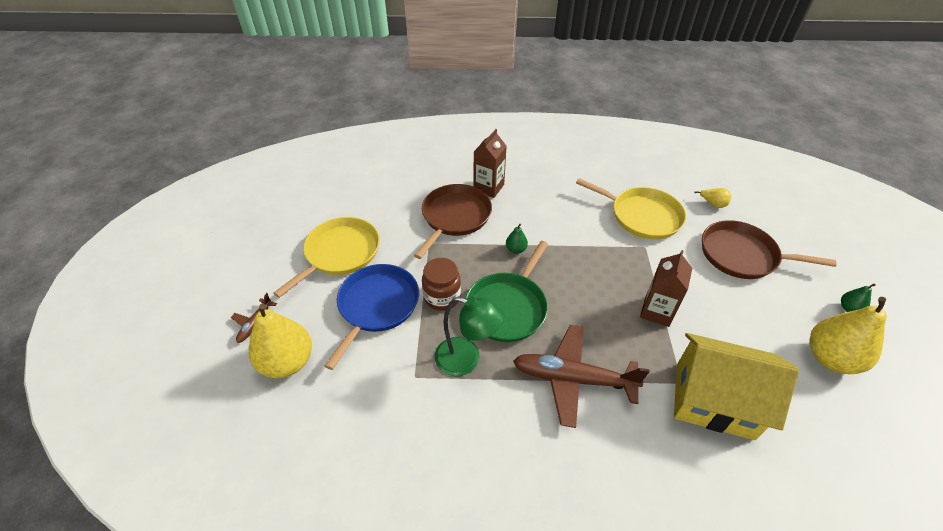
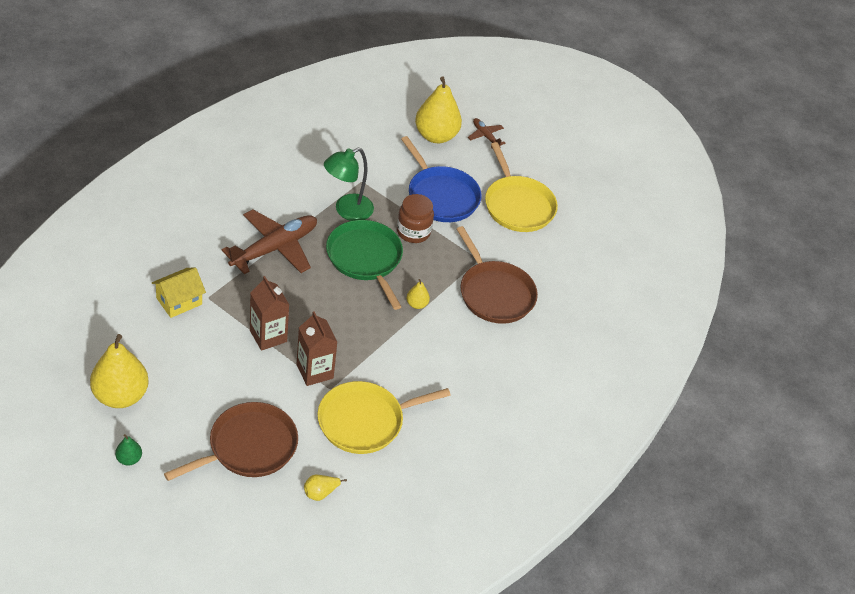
camera: 120 degrees right, 0 degrees up
brown carton [474,129,507,198] -> brown carton moved to [297,311,337,386]
green pear [506,224,528,254] -> yellow pear [407,279,430,309]
yellow house [674,333,799,440] -> yellow house [152,268,206,318], size x0.55

